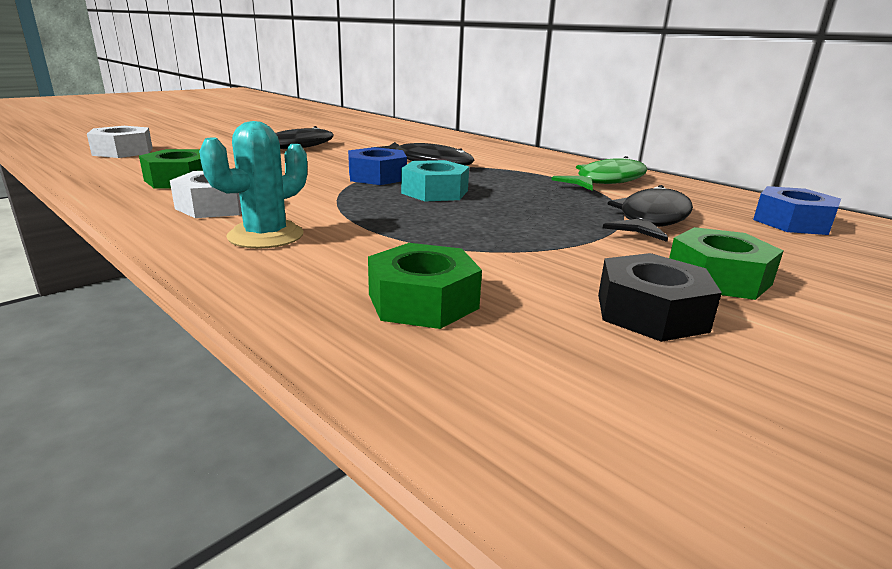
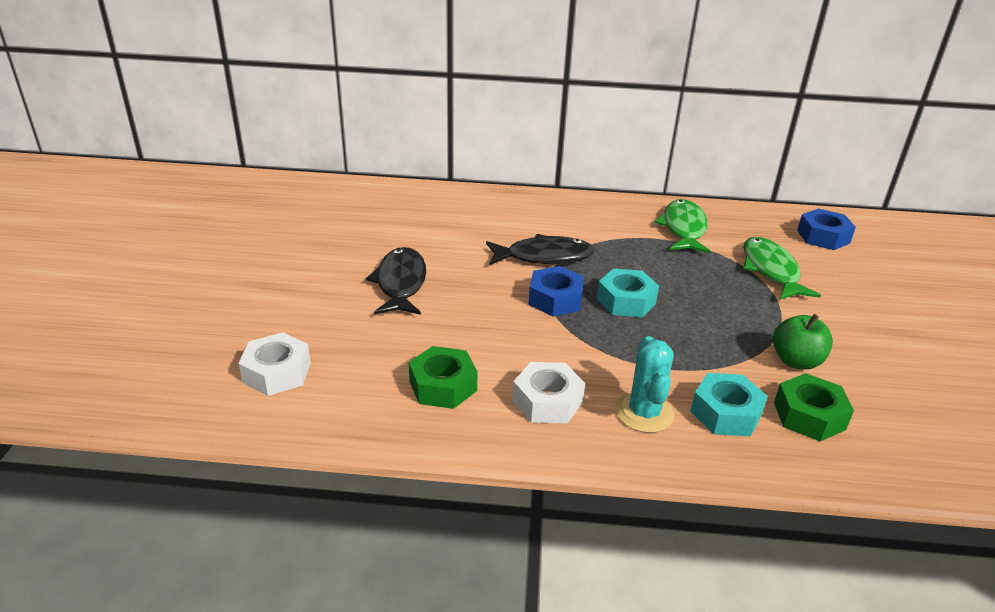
camera: 40 degrees left, 10 degrees up
black nut [598,253,722,342] -> none
black fish [603,185,693,242] -> green fish [743,237,821,300]
green nut [669,227,784,300] -> none
none -> turquoise nut [691,373,768,436]
none -> green apple [773,314,833,370]

